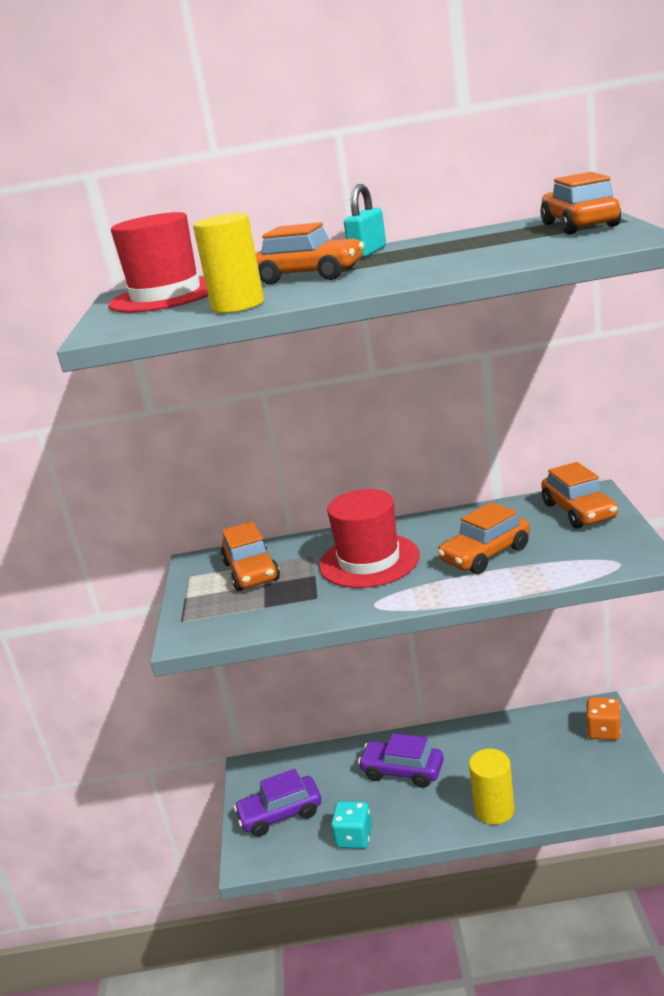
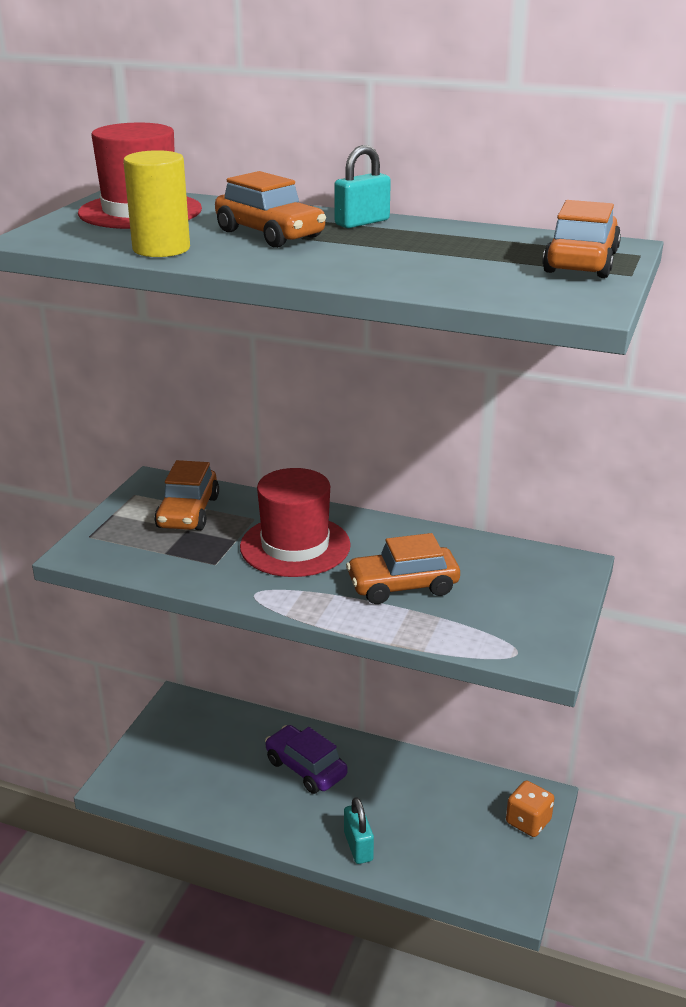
camera: 20 degrees right, 5 degrees up
purple car [234,769,321,837] -> none
turquoise dice [331,801,372,849] -> none
yellow cylinder [469,749,515,825] -> turquoise padlock [344,797,374,864]
orange car [541,462,618,528] -> none

